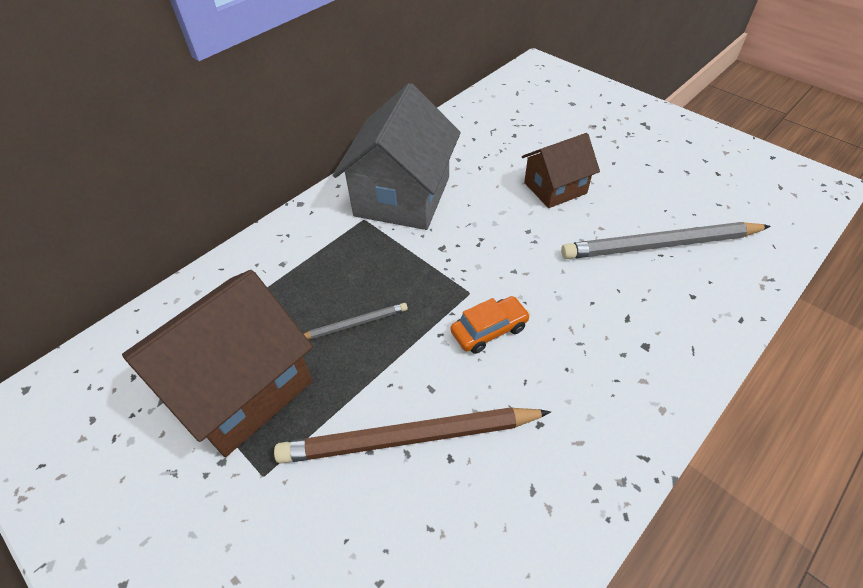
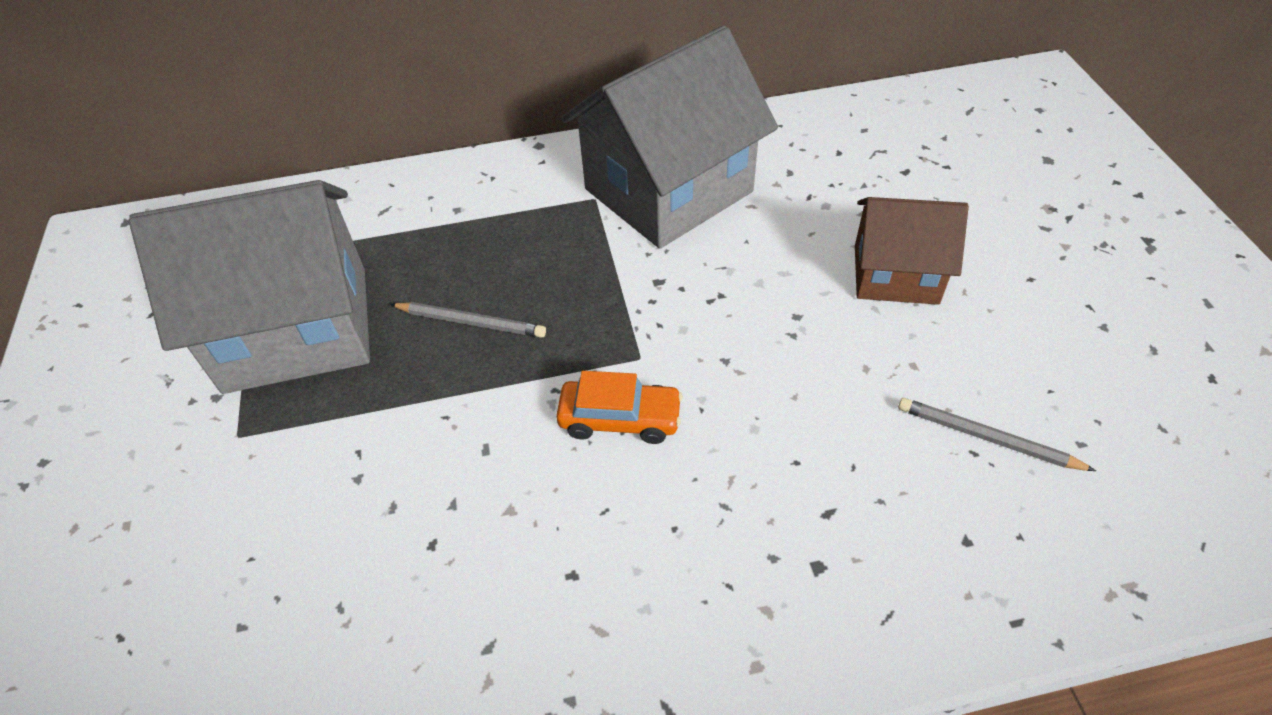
camera: 35 degrees right, 0 degrees up
brown house [122,270,313,457] -> grey house [129,180,370,394]
brown pencil [274,407,551,464] -> none
grey pencil [561,222,771,259] -> grey pencil [898,398,1096,471], size x0.49

